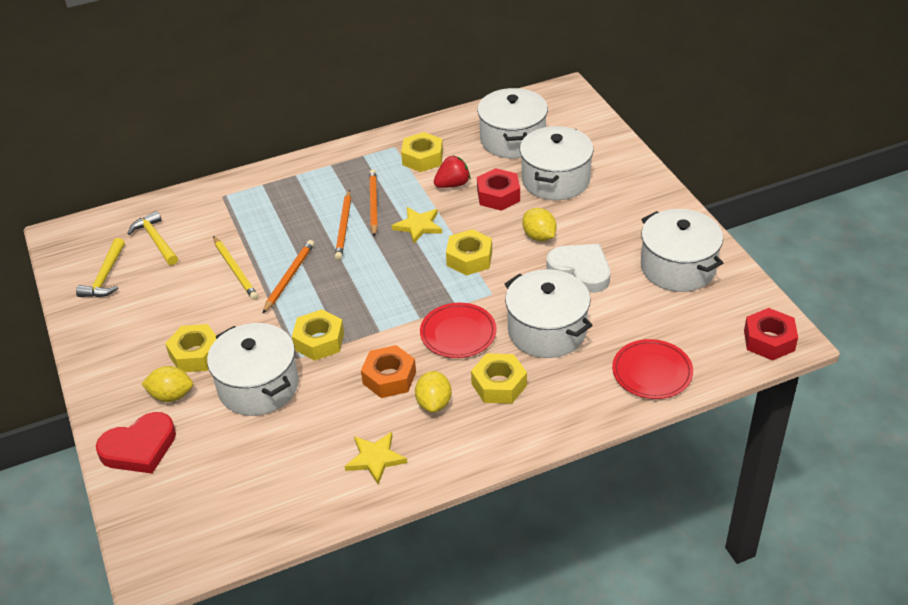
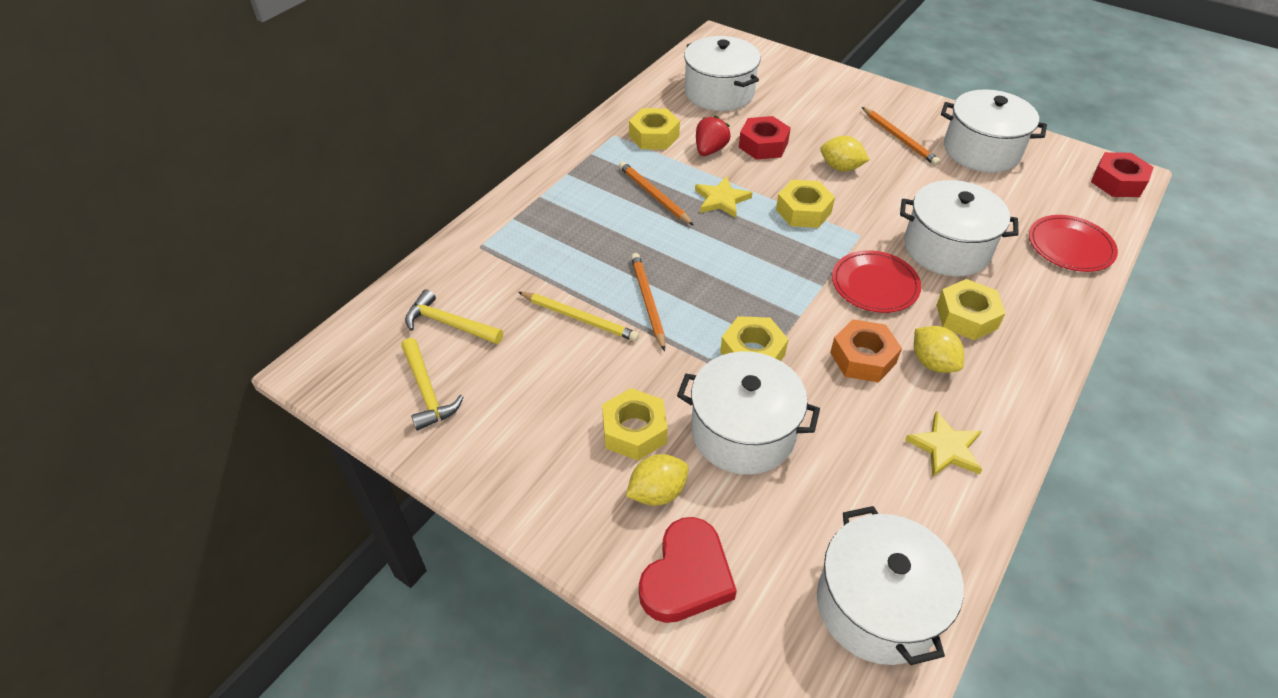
camera: 35 degrees left, 5 degrees up
orange pencil [335,190,351,260] -> orange pencil moved to [862,107,940,166]
white pot [520,126,594,200] -> white pot moved to [817,506,964,665]
white heart [546,244,610,293] -> none

